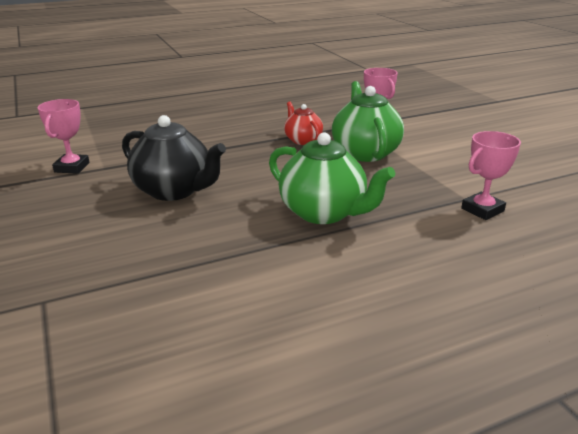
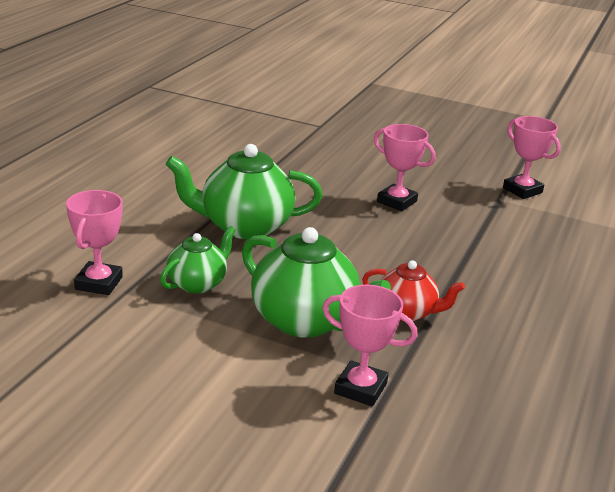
camera: 135 degrees right, 0 degrees up
black teapot [122,115,226,201] -> pink trophy [374,124,436,211]
none -> green teapot [160,226,236,294]

